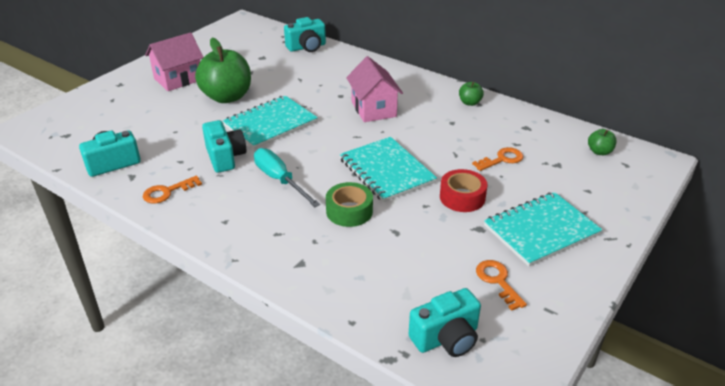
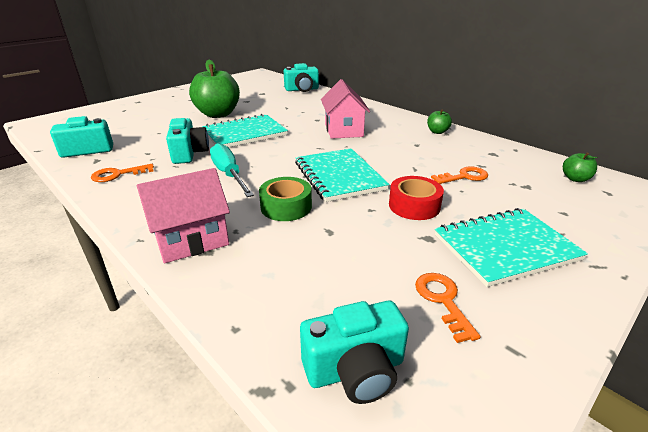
camera: 10 degrees right, 5 degrees down
pink house [145,32,204,91] -> pink house moved to [137,168,230,264]

